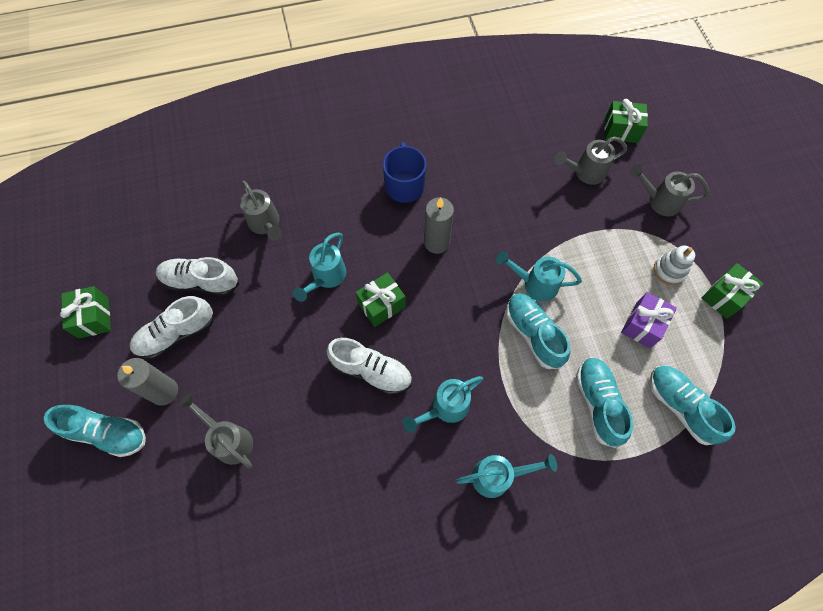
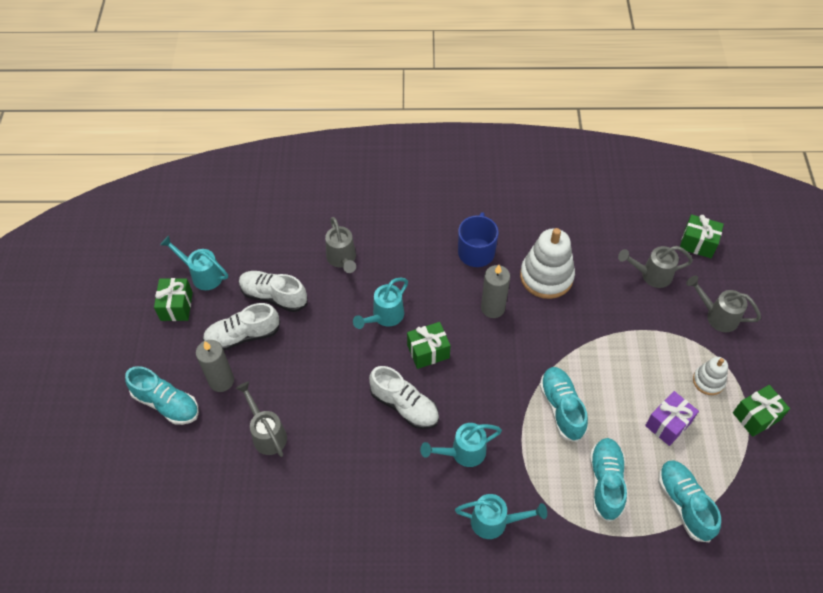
camera: 15 degrees right, 10 degrees down
turquoise watering can [496,251,582,301] -> turquoise watering can moved to [160,235,228,290]
none -> white stacking toy [520,228,575,299]

